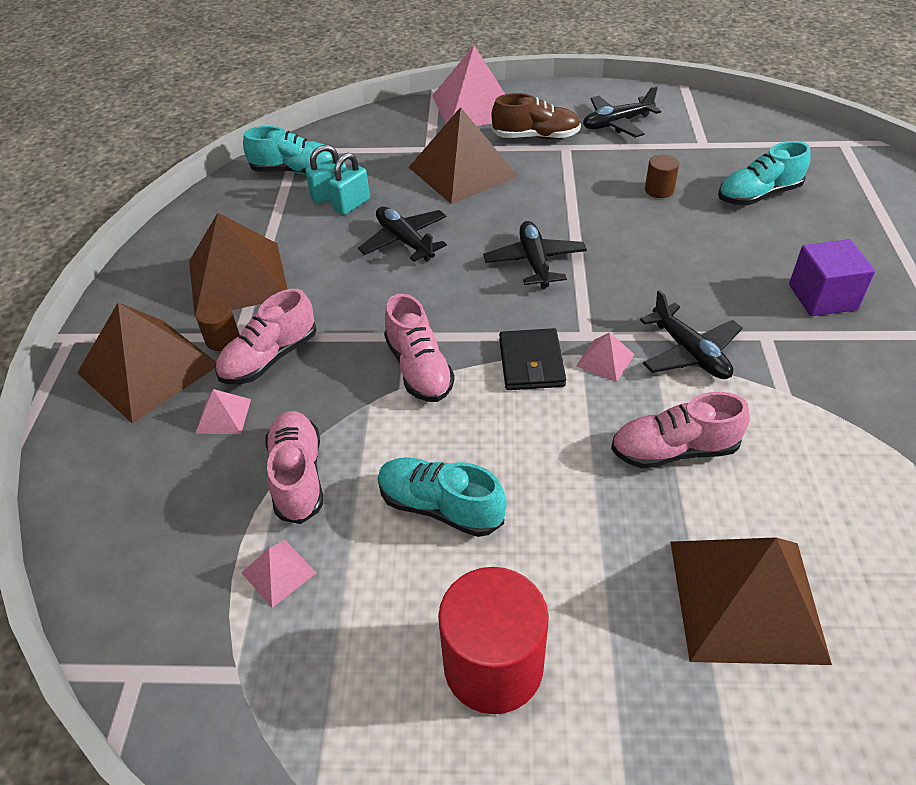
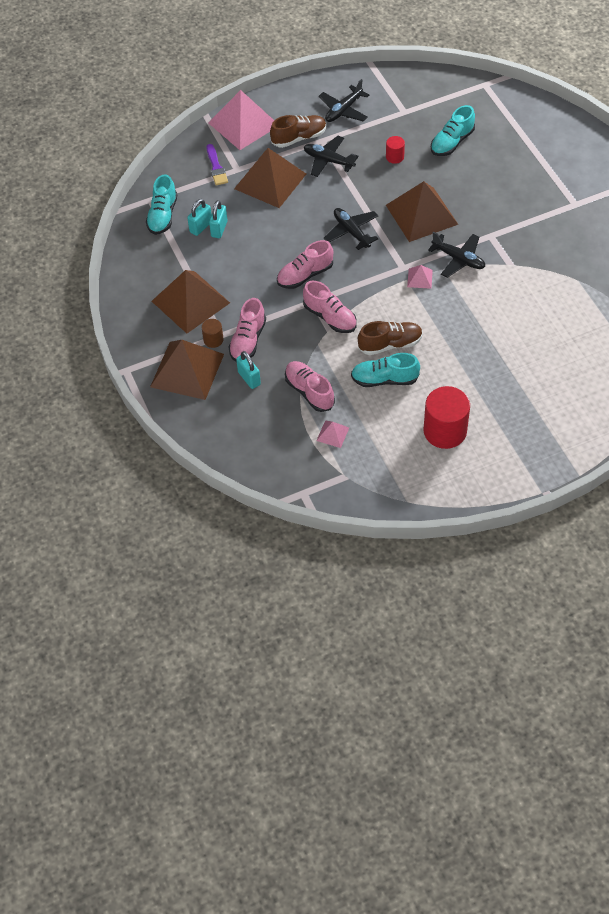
camera: 25 degrees left, 10 degrees up
pink pyramid [195,389,251,434] -> turquoise padlock [236,351,261,389]
turquoise shoe [243,126,333,175] -> turquoise shoe turned 120 degrees clockwise [146,174,177,235]
black plane [358,207,447,262] -> black plane moved to [304,136,359,177]
black wallet [499,328,566,390] -> none
pink shoe [611,392,750,469] -> pink shoe moved to [277,240,333,289]
brown cylinder [645,154,679,198] -> red cylinder [386,136,405,164]
brown pyramid [670,537,832,665] -> brown pyramid moved to [386,181,458,242]
purple cube [789,239,875,316] -> none
none -> purple brush [207,144,228,185]
none -> brown shoe [358,321,423,355]

